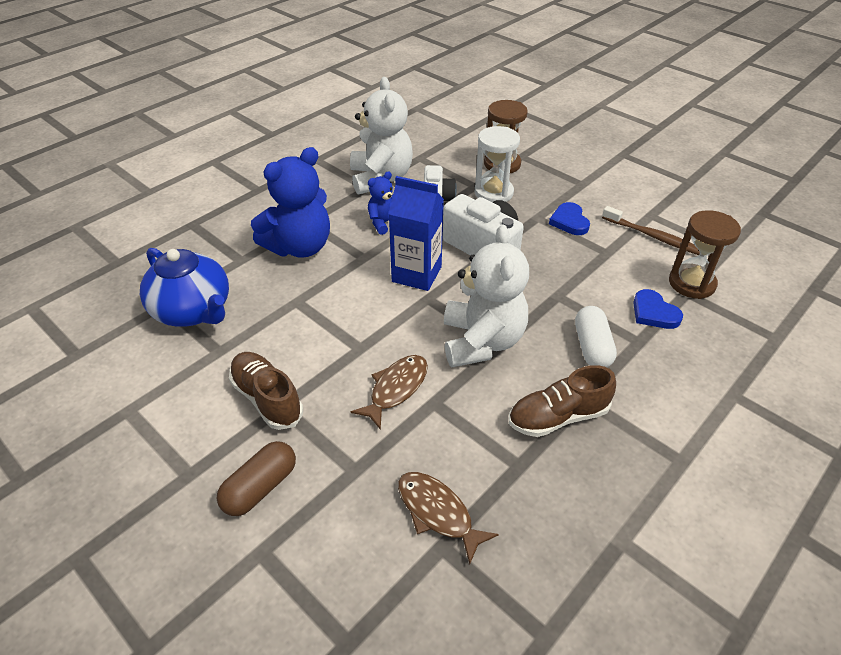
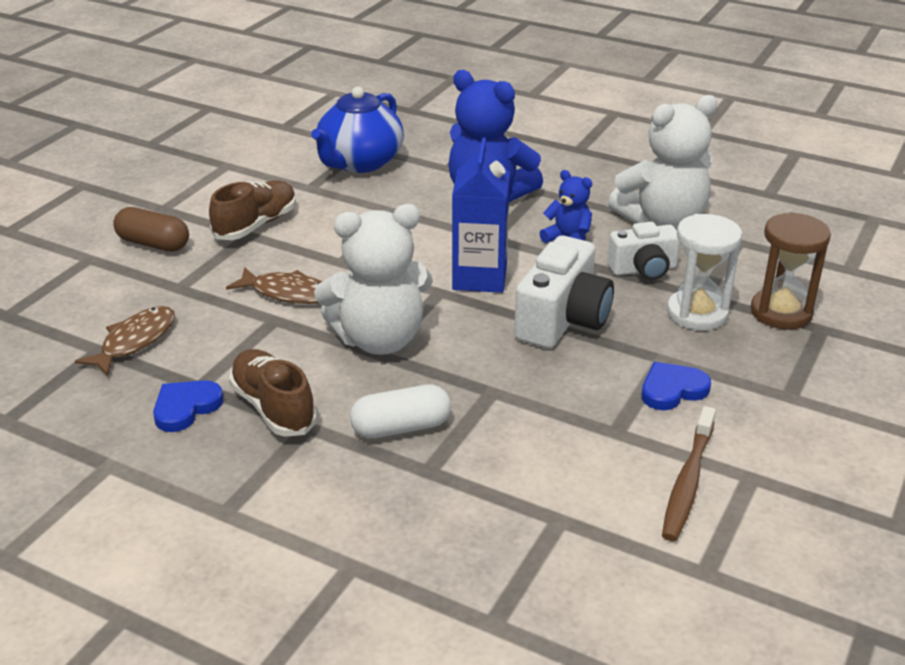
camera: 75 degrees right, 10 degrees down
blue heart [633,289,683,329] -> blue heart moved to [153,380,224,432]
brown hourglass [669,210,741,299] -> none

